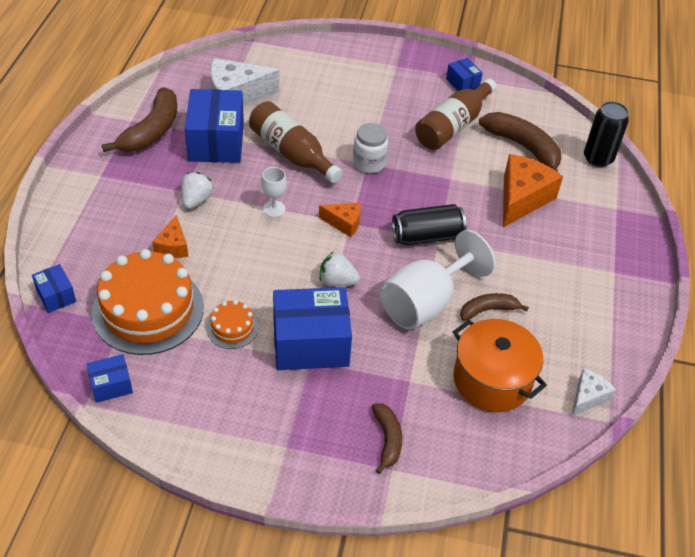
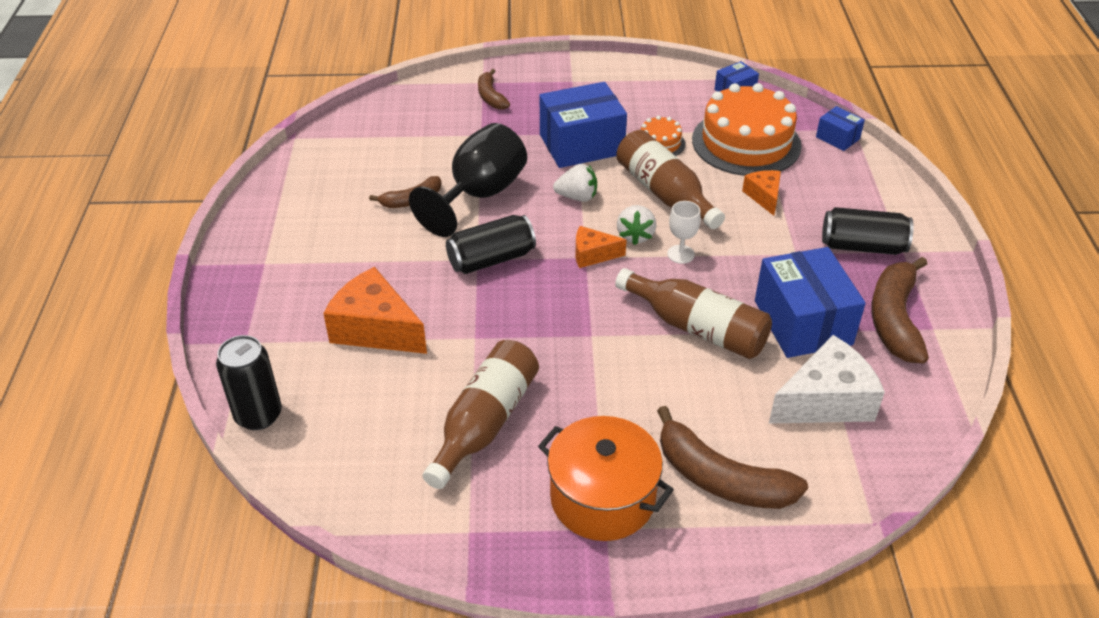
camera: 170 degrees right, 5 degrees down
white strawberry [181,172,213,209] -> white strawberry moved to [617,205,656,245]
white jar [353,123,388,173] -> none
white goblet [380,230,495,330] -> black goblet [409,123,527,237]
blue box [446,58,483,91] -> none
orange pot [453,319,547,412] -> orange pot moved to [538,416,674,541]
brown banana [479,112,561,172] -> brown banana moved to [657,406,808,509]
orange cheese [503,154,563,228] -> orange cheese turned 105 degrees clockwise [323,267,427,354]
white cheese [571,368,616,417] -> none
none -> brown bottle [616,130,725,229]
none -> black can [822,207,914,255]

